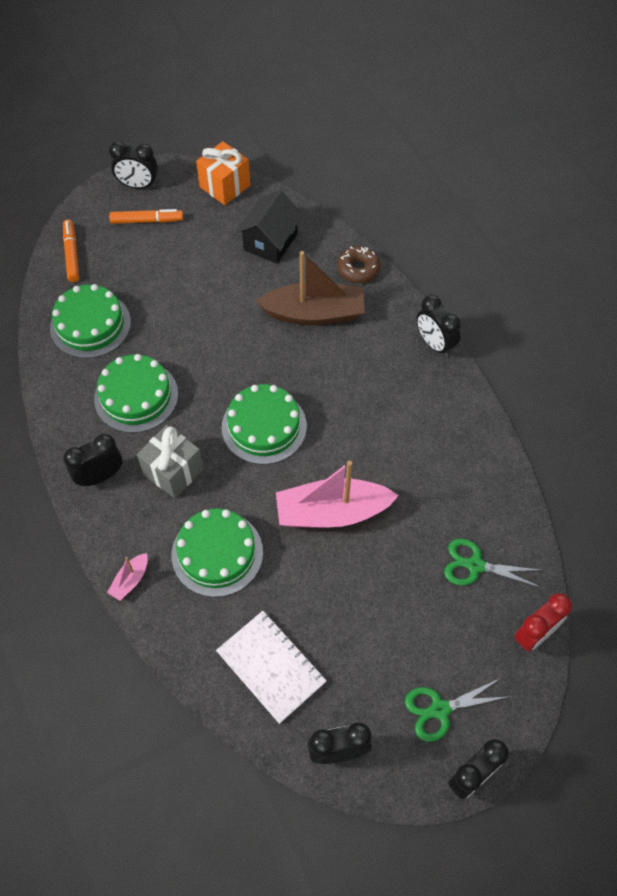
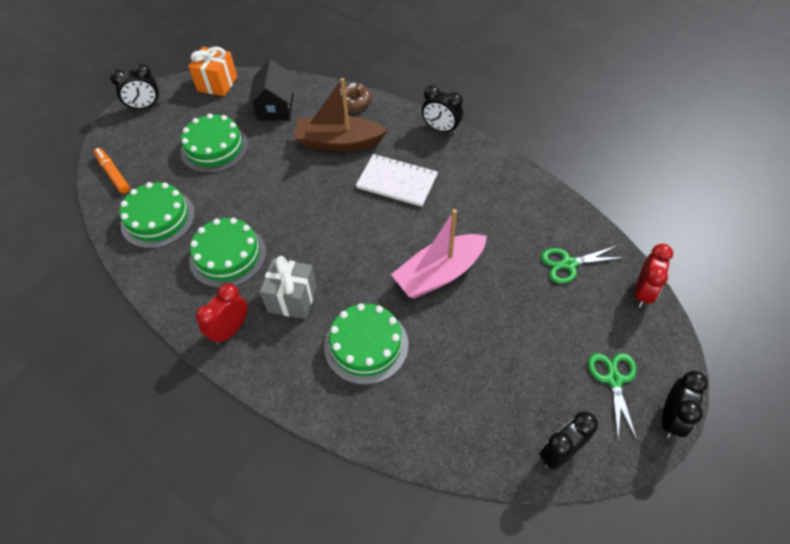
camera: 25 degrees left, 5 degrees down
black clock [63,434,123,487] -> red clock [196,284,248,345]
pink boat [107,553,148,601] -> none
orange marker [109,209,183,224] -> none
white notebook [216,611,327,724] -> white notebook moved to [356,154,438,207]
green cake [222,384,307,464] -> green cake moved to [180,113,248,173]
brown boat [255,251,365,325] -> brown boat turned 150 degrees counterclockwise [295,78,387,151]
green scissors [405,678,508,742] -> green scissors turned 135 degrees clockwise [588,353,637,440]

